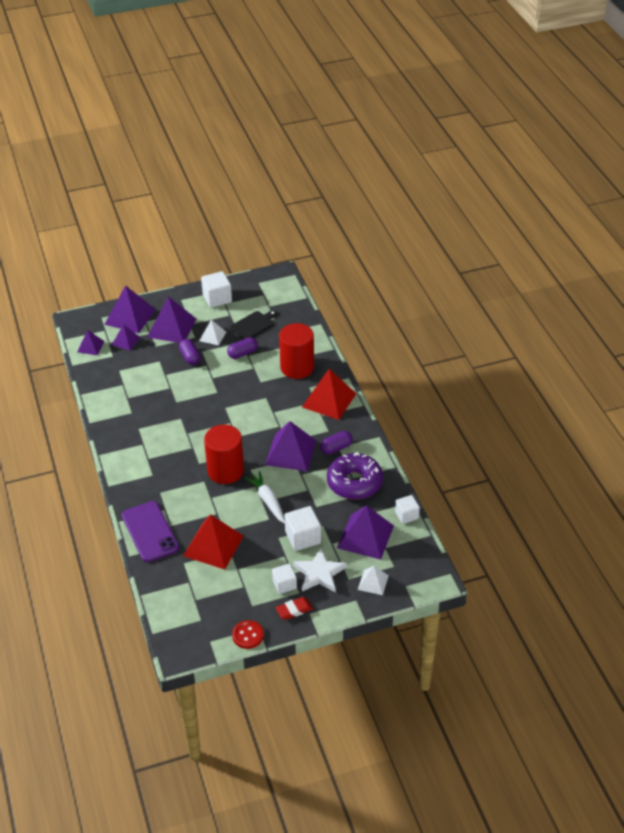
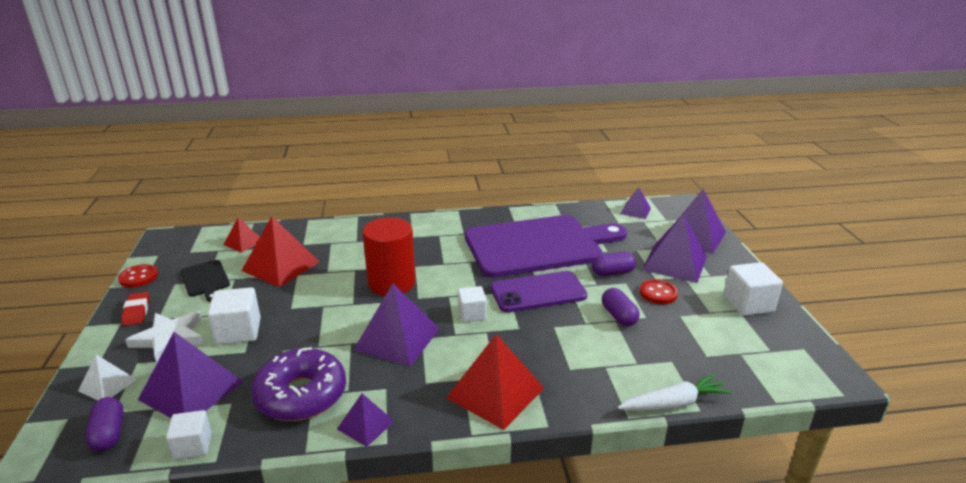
camera: 100 degrees right, 15 degrees down
purple pyramid [112,324,141,351] -> purple pyramid moved to [337,393,395,447]
purple phone [122,501,179,562] -> purple phone moved to [491,271,587,312]
white pyramid [199,320,226,345] -> red button [640,279,678,304]
black cutting board [230,310,277,339] -> black cutting board moved to [180,260,230,302]
white carrot [244,471,285,524] -> white carrot moved to [618,374,732,410]
white cube [272,564,297,594] -> white cube moved to [458,286,487,322]
red cylinder [279,323,314,379] -> none
purple capsule [320,431,353,455] -> purple capsule moved to [85,397,124,451]
none -> red pyramid [223,217,260,253]
none -> purple cutting board [465,215,627,278]

